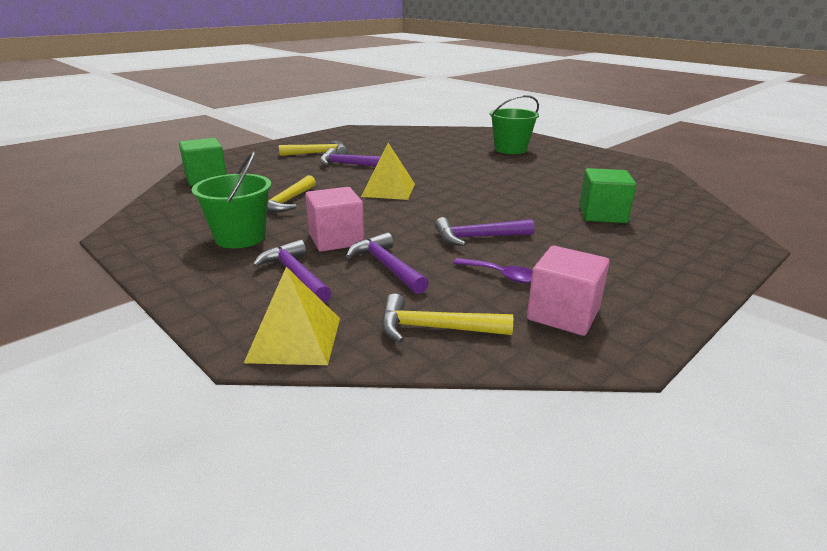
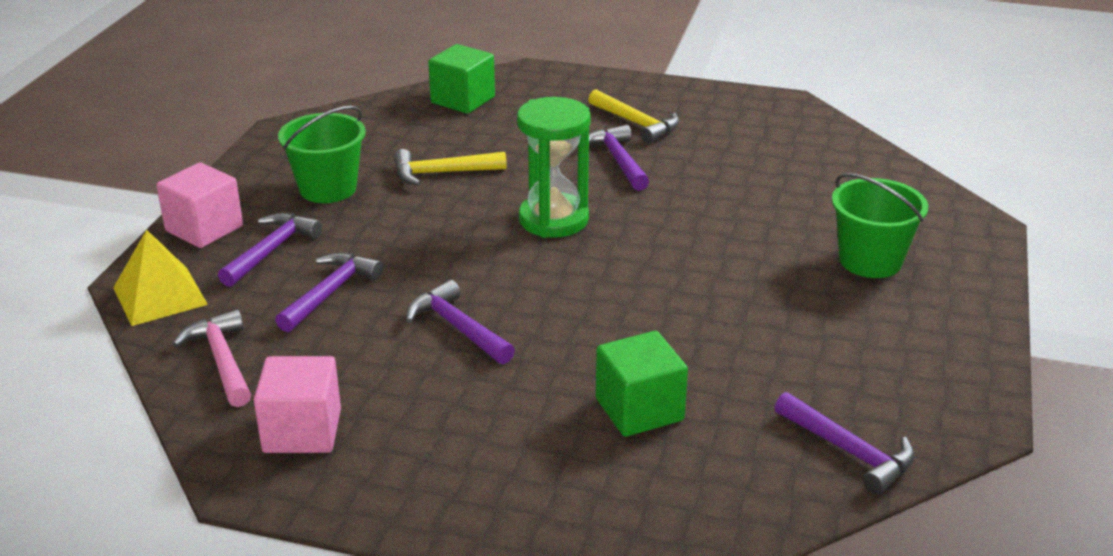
camera: 60 degrees right, 5 degrees up
pink cube [305,187,364,252] -> pink cube moved to [156,162,243,248]
yellow pyramid [361,143,415,200] -> green hourglass [517,97,591,238]
yellow hammer [381,294,513,343] -> pink hammer [172,310,251,407]
purple spoon [453,258,533,283] -> none
none -> purple hammer [774,392,915,495]

